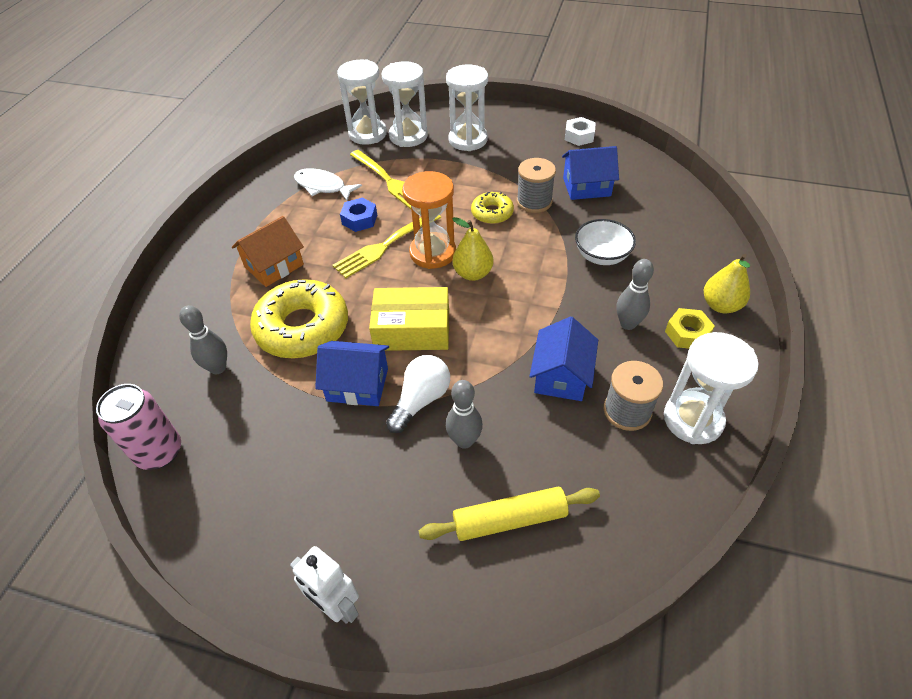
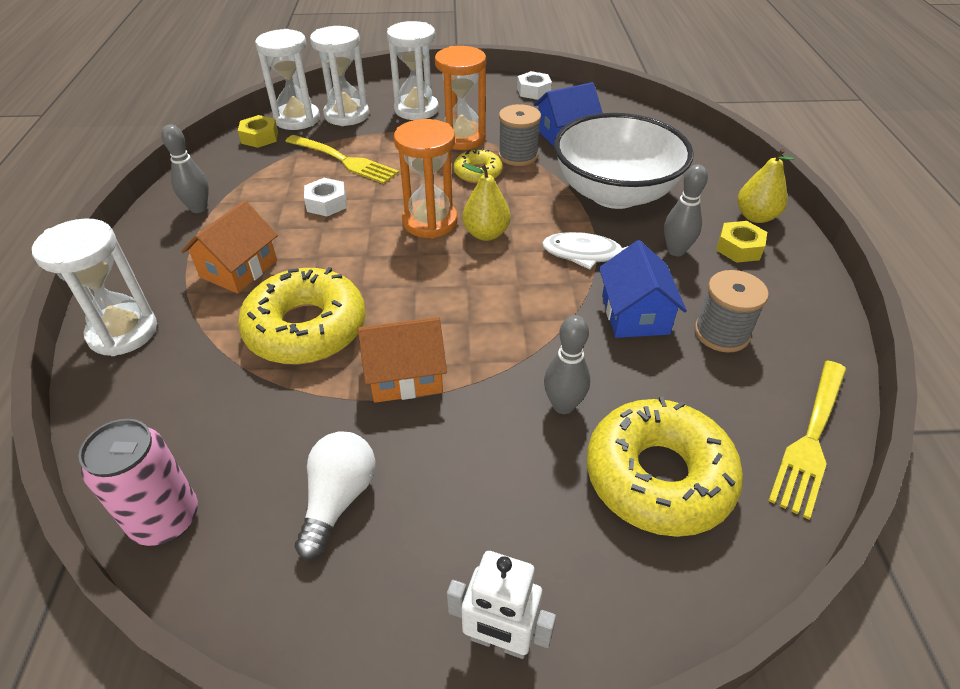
camera: 20 degrees left, 5 degrees down
grey bowling pin [179,305,227,374] -> grey bowling pin moved to [161,124,209,213]
white fish [294,168,362,201] -> white fish moved to [542,232,628,270]
blue house [315,341,389,406] -> orange house [358,317,447,403]
yellow fork [333,215,441,278] -> yellow fork moved to [768,360,846,519]
blue nut [340,198,377,232] -> white nut [304,178,347,216]
yellow box [369,287,449,351] -> none
white light bulb [386,355,450,433] -> white light bulb moved to [295,431,376,560]
yellow rolling pin [418,487,600,541] -> yellow donut [587,397,743,537]
white bowl [575,219,636,265] -> white bowl [554,113,694,209], size x2.01
white hourglass [664,332,758,444] -> white hourglass moved to [32,219,157,356]
none -> yellow nut [238,115,278,148]
none -> orange hourglass [435,46,486,150]

